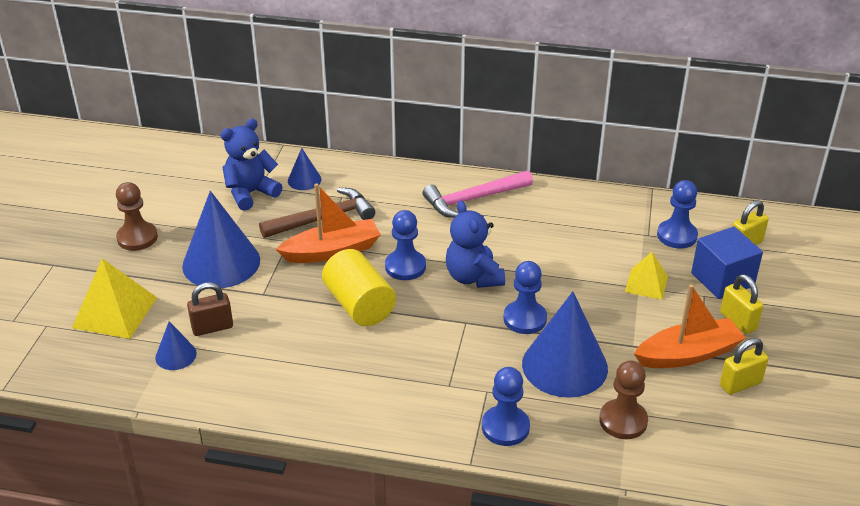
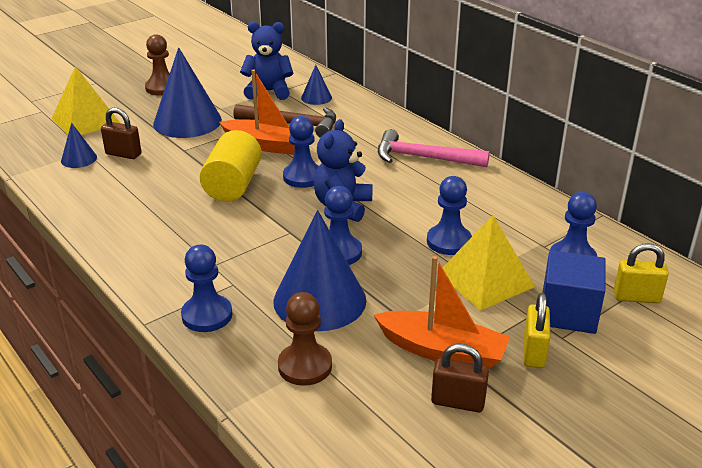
camera: 40 degrees right, 5 degrees down
yellow pyramid [625,252,668,300] -> yellow pyramid [437,215,535,311], size x1.63
yellow padlock [720,338,768,395] -> brown padlock [431,344,489,412]
none -> blue pawn [427,176,472,255]

